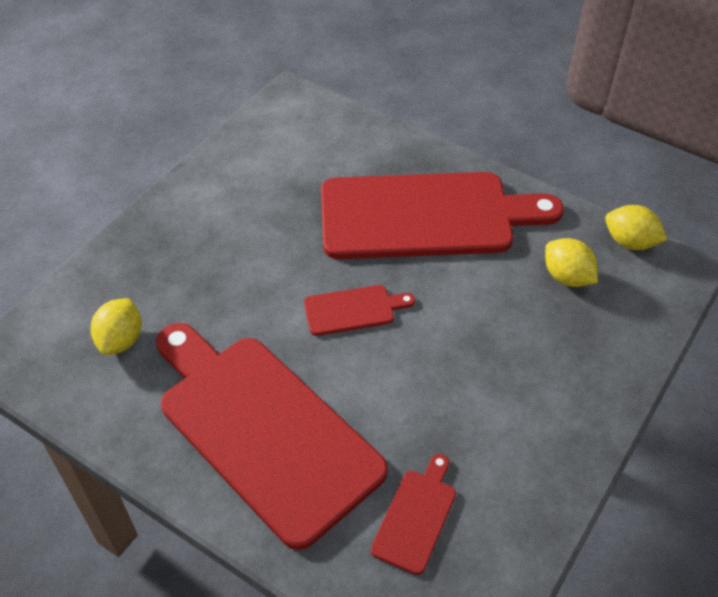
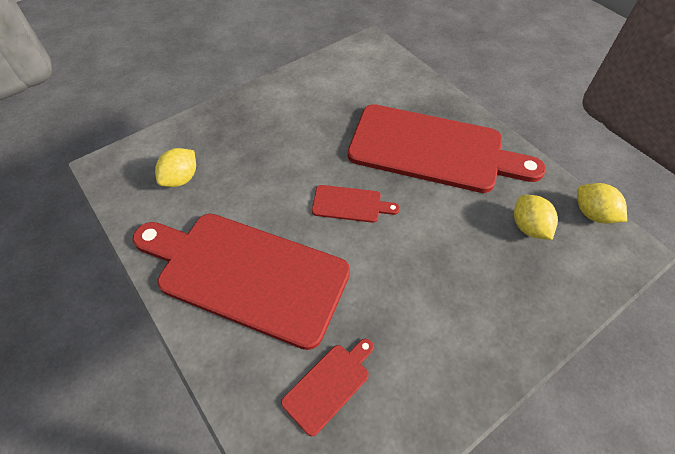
camera: 20 degrees right, 5 degrees up
red cutting board [156,323,388,550] -> red cutting board turned 45 degrees counterclockwise [133,214,350,350]

